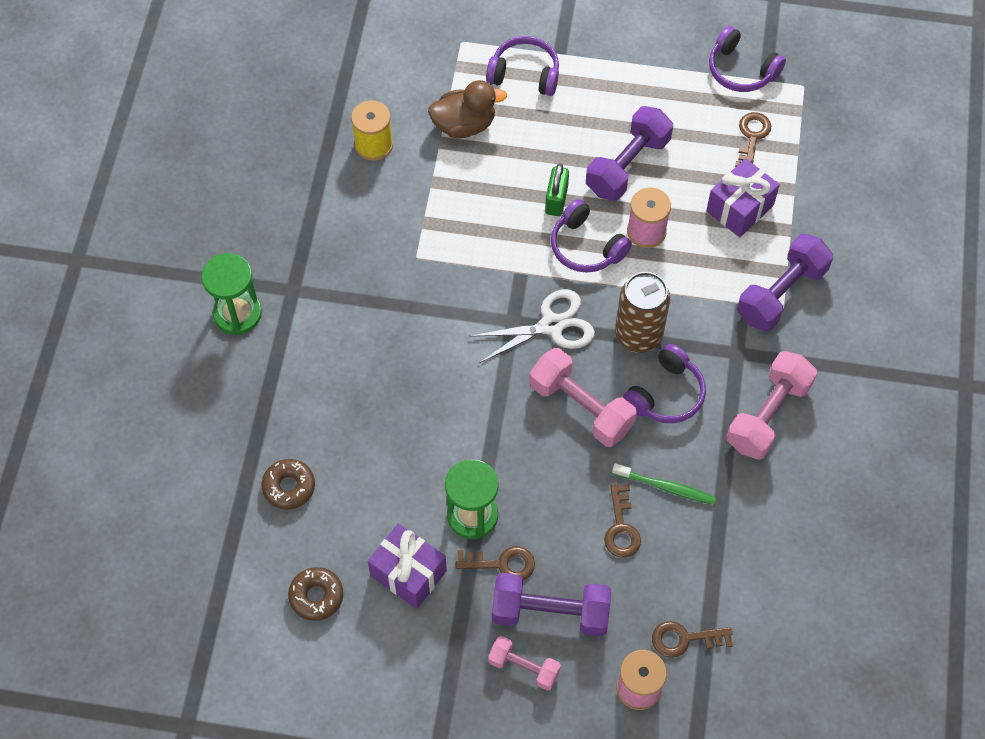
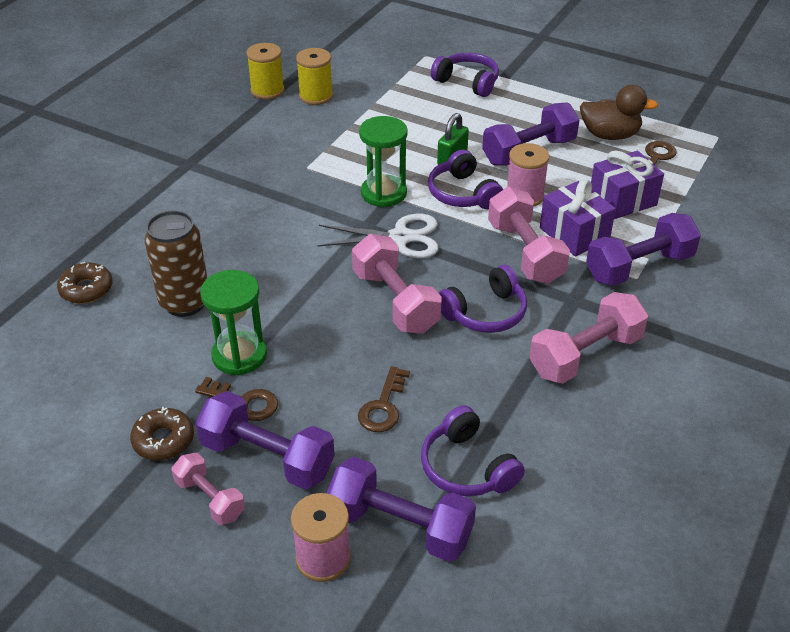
camera: 20 degrees right, 20 degrees down
green hourglass [201,253,262,335] -> green hourglass moved to [359,116,408,207]
brown donut [288,567,343,621] -> brown donut moved to [130,407,194,460]
purple gift [368,523,447,609] -> purple gift moved to [540,179,616,256]
brown duck [428,80,507,138] -> brown duck moved to [580,85,658,140]
green toothbrush [612,463,716,505] -> none
brown can [615,272,670,353] -> brown can moved to [144,211,207,317]
brown key [652,621,733,658] -> purple dumbbell [327,457,476,562]
purple headphones [709,26,786,92] -> purple headphones moved to [421,405,525,497]
none -> yellow spool [246,43,285,99]
none -> pink dumbbell [488,187,570,284]

